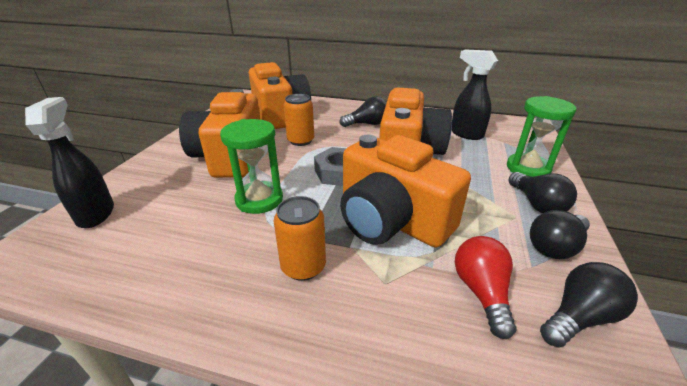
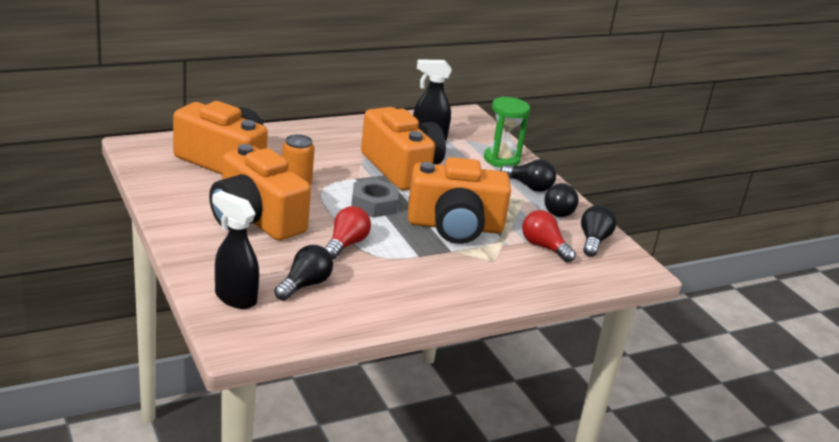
camera: 45 degrees left, 5 degrees down
green hourglass [220,119,283,214] -> red light bulb [325,206,371,260]
orange can [274,196,326,281] -> none
black light bulb [339,97,387,127] -> black light bulb moved to [274,245,333,301]

